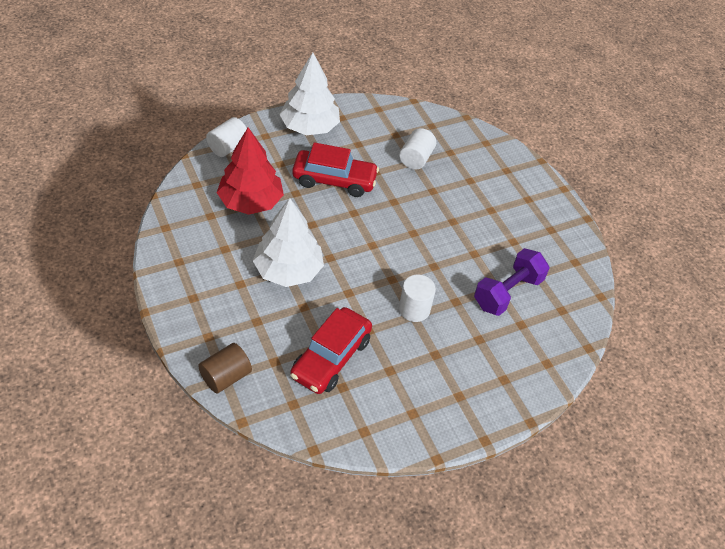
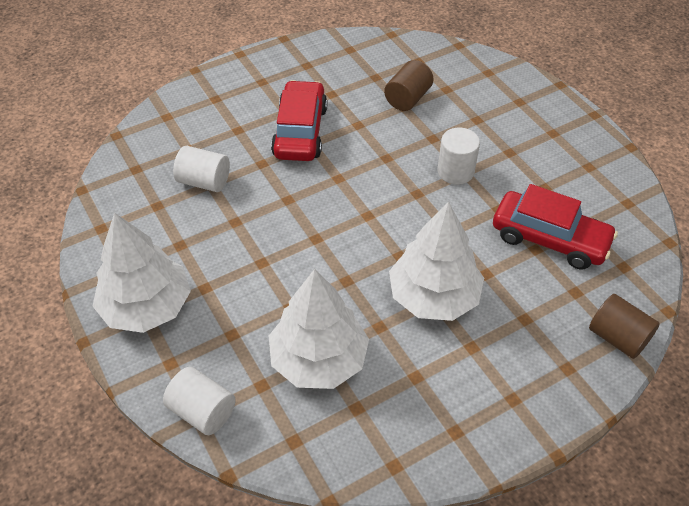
camera: 90 degrees left, 0 degrees up
red tree [216,127,284,215] -> white tree [269,269,369,389]
red car [292,142,379,197] -> red car moved to [271,80,327,161]
purple dumbbell [474,248,549,316] -> brown cylinder [384,60,434,111]

